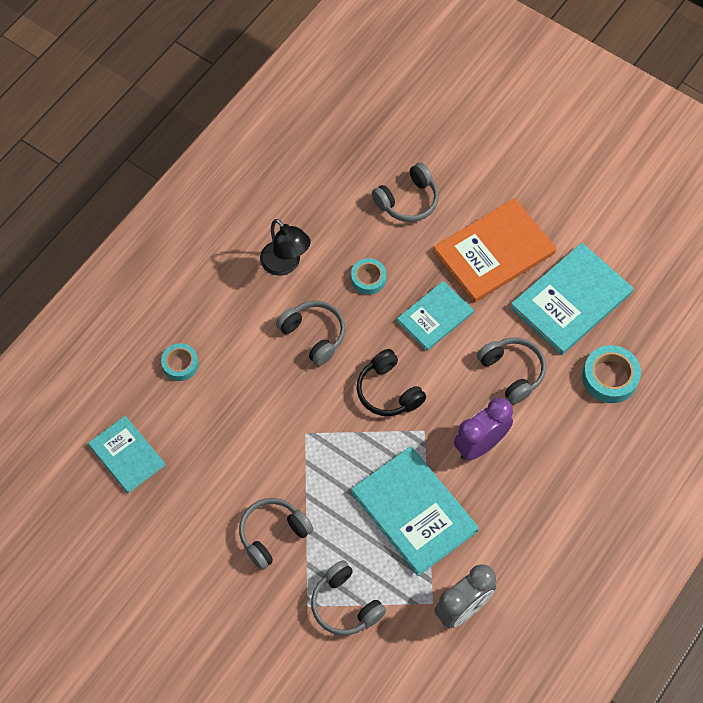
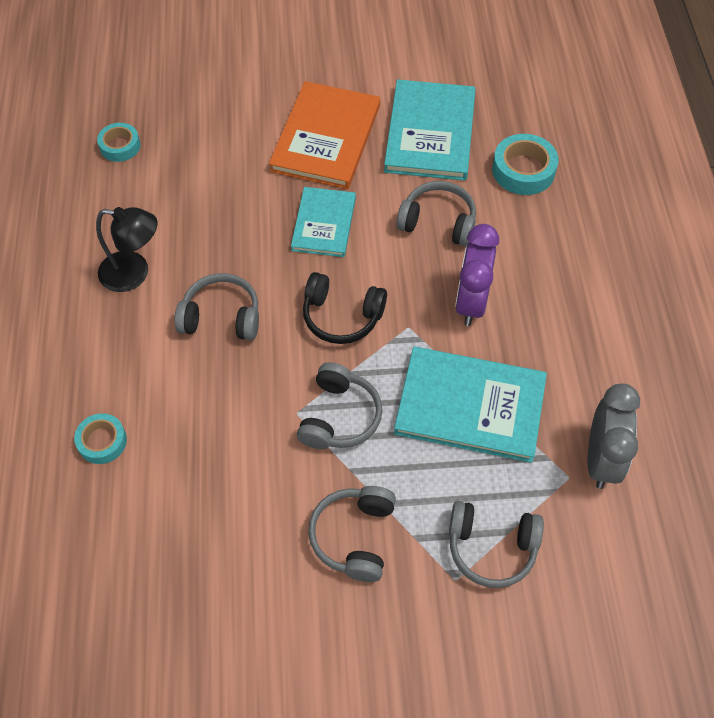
camera: 40 degrees left, 5 degrees down
turquoise book [88,416,166,493] -> none
turquoise tape [351,258,387,295] -> turquoise tape moved to [97,123,140,162]
grey headphones [372,163,439,222] -> grey headphones moved to [297,362,382,449]

